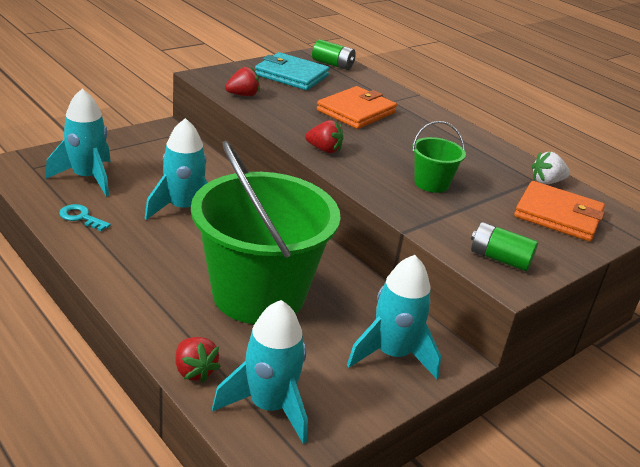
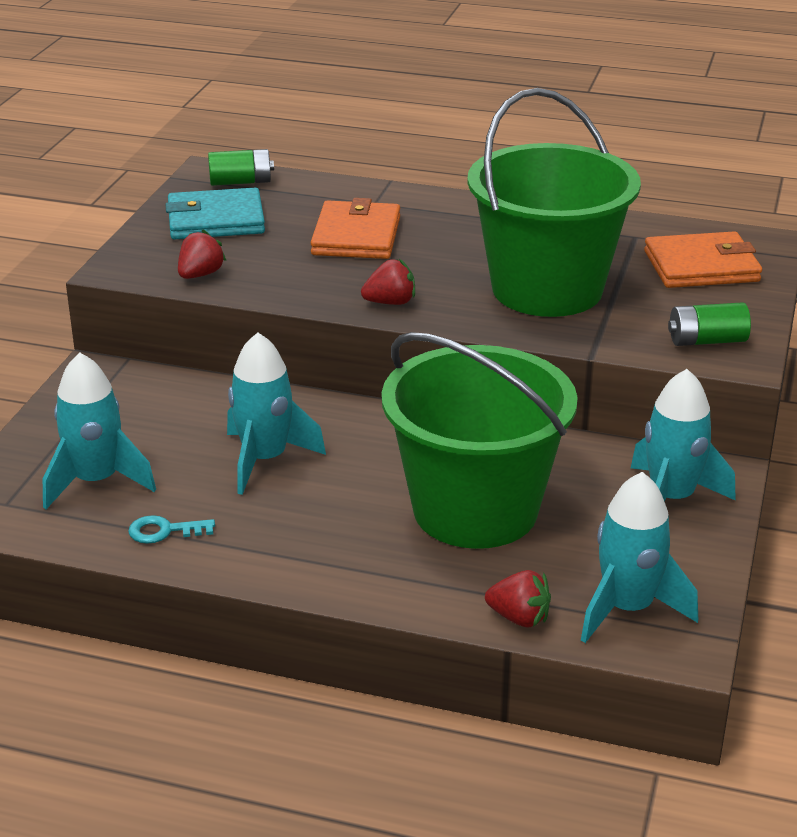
camera: 30 degrees left, 0 degrees up
green bucket [412,121,466,193] -> green bucket [467,88,641,317], size x2.35
white strawberry [532,152,570,184] -> none

